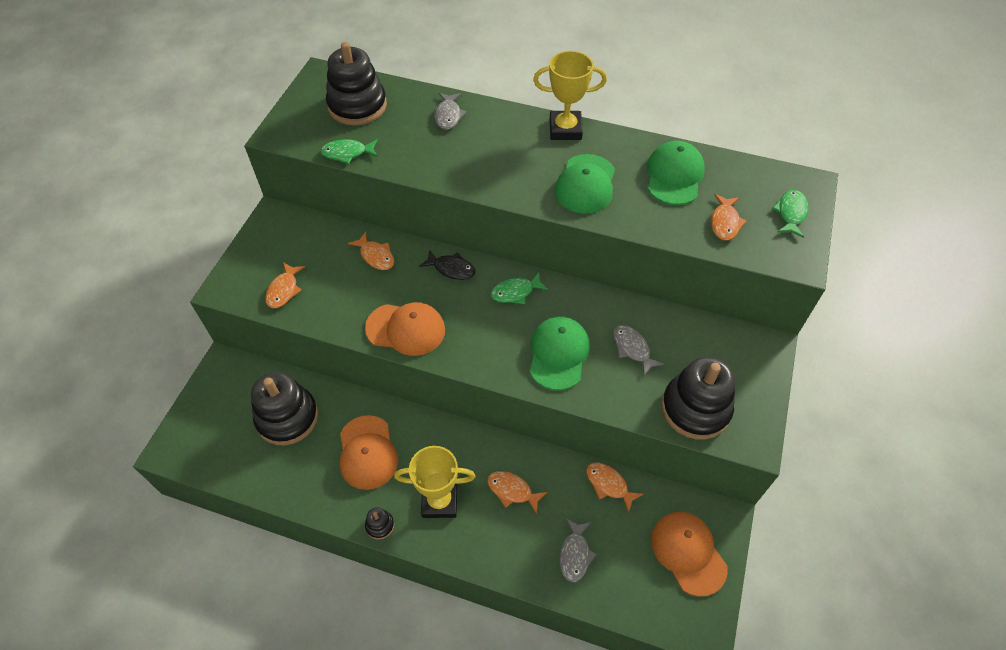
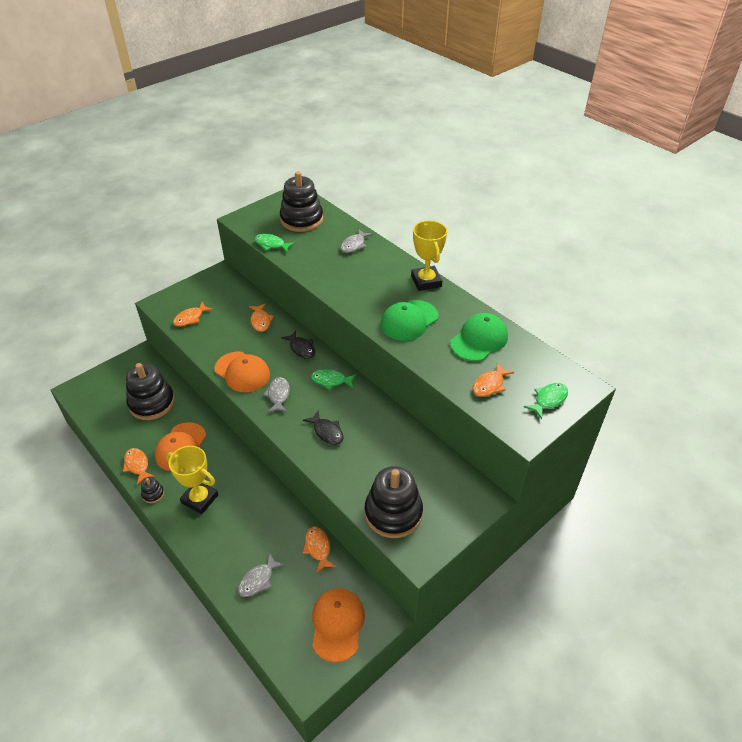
camera: 30 degrees right, 10 degrees down
orange fish [487,471,548,514] -> orange fish moved to [123,448,155,485]
green cap [530,316,590,390] -> black fish [303,410,344,445]
yellow trophy [533,51,607,140] -> yellow trophy turned 45 degrees clockwise [411,220,447,291]
grey fish [613,325,664,376] -> grey fish moved to [263,377,290,413]

